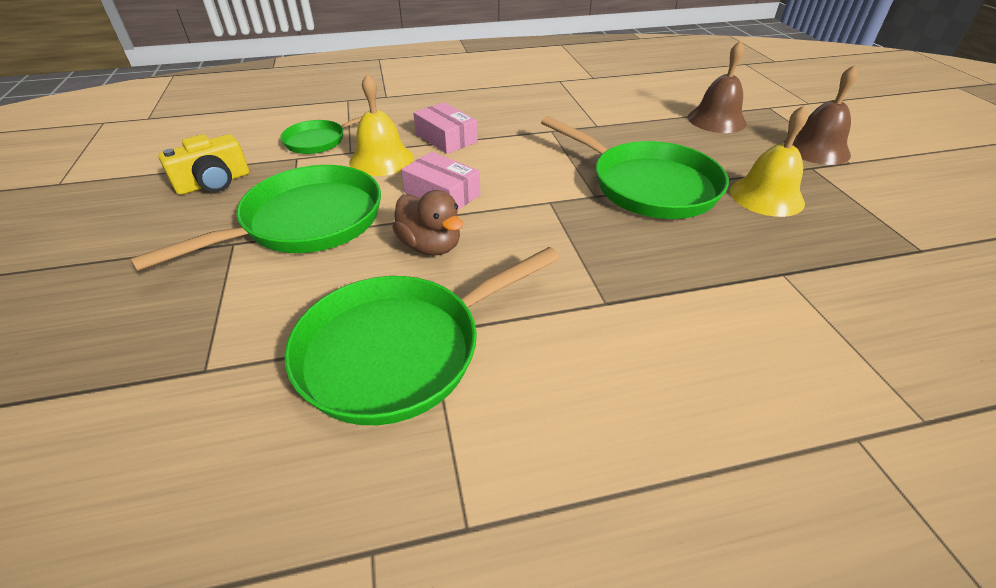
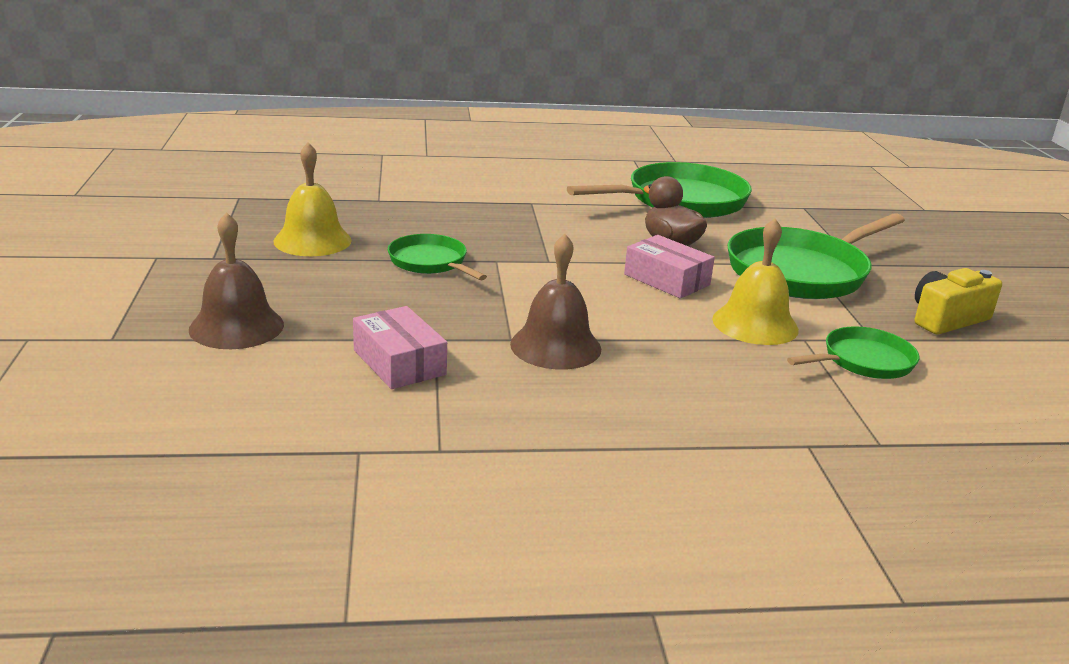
camera: 175 degrees left, 15 degrees down
pink box [413,102,478,154] -> pink box moved to [353,306,447,389]
green pan [541,116,729,219] -> green pan [388,234,487,280], size x0.55
brown bell [784,65,858,165] -> brown bell moved to [510,234,601,369]

